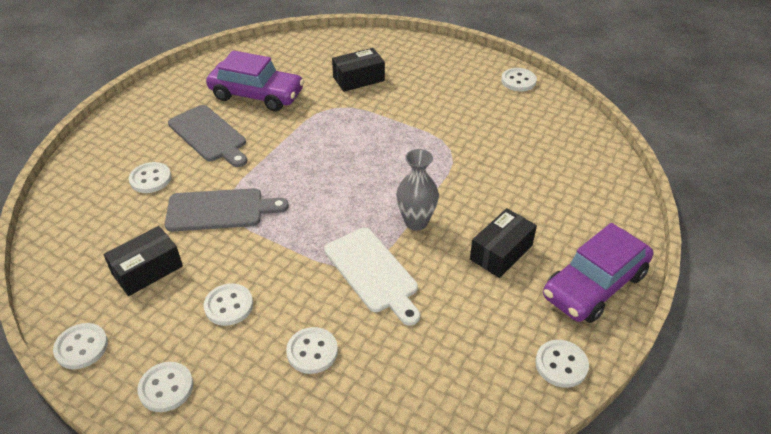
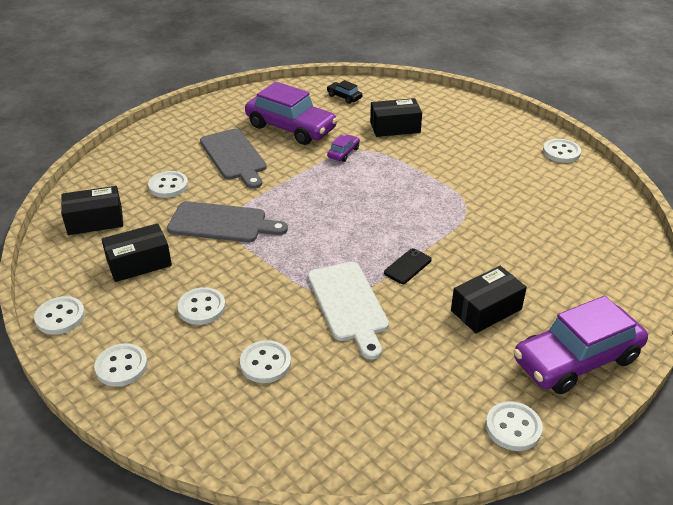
camera: 15 degrees right, 5 degrees down
grey vase [396,149,439,231] -> black phone [384,248,432,284]
none -> black box [61,186,123,235]
none -> black car [327,80,362,104]
none -> purple car [327,135,360,162]

